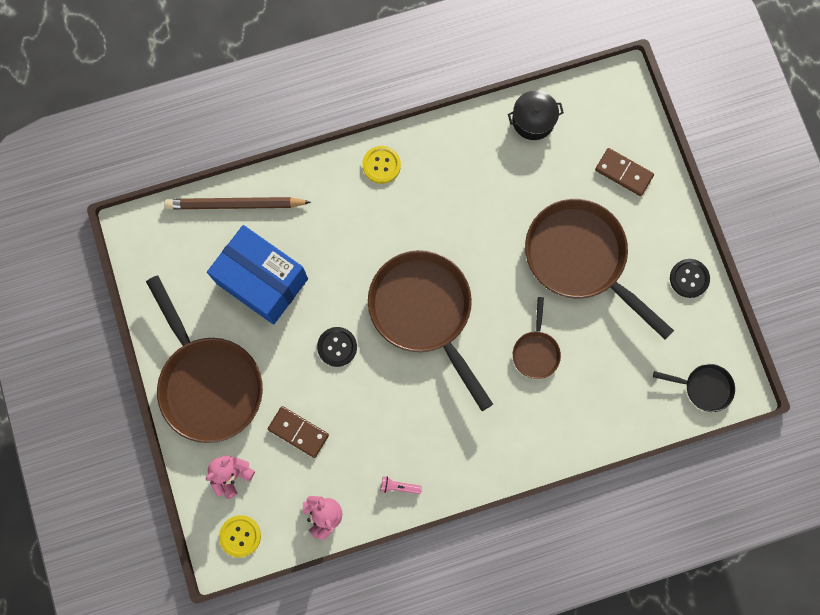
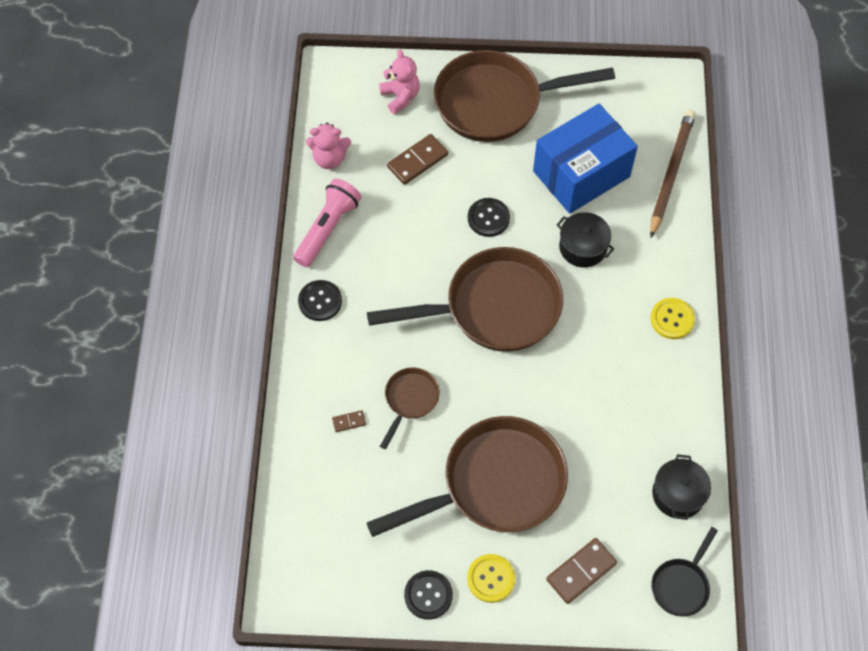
camera: 110 degrees right, 15 degrees down
yellow button [219,515,261,558] -> yellow button moved to [467,554,515,603]
pink flashlight [381,476,422,494] -> pink flashlight [293,179,361,267], size x2.18
brown pan [513,297,561,379] -> brown pan turned 90 degrees clockwise [380,368,440,449]
black pan [653,364,735,412] -> black pan moved to [651,527,718,617]
none -> black button [298,280,342,321]
none -> brown domino [332,410,366,432]
none -> black pot [557,212,614,268]

